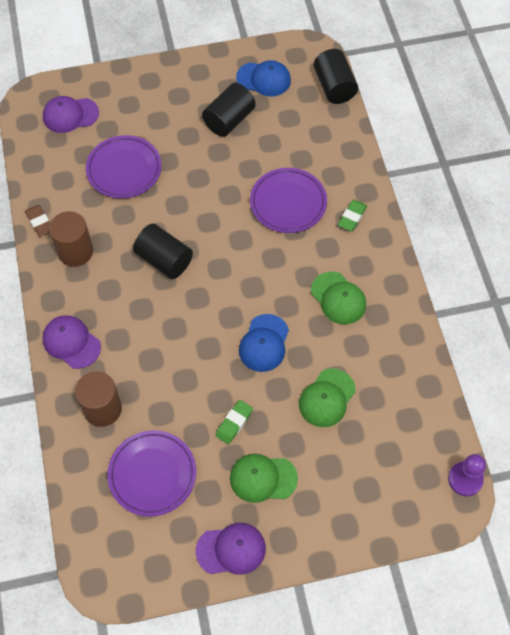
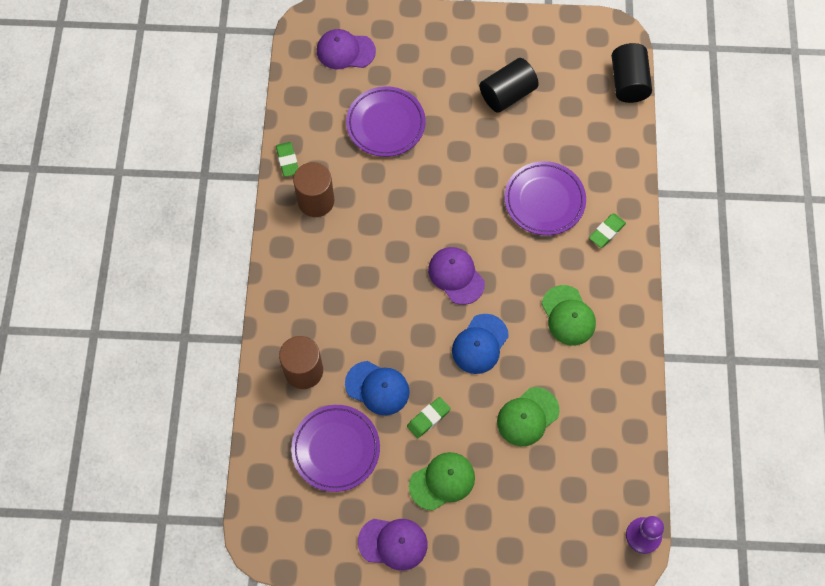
camera: 15 degrees right, 5 degrees up
brown eraser [25,205,50,236] -> green eraser [276,142,298,177]
purple cap [42,315,101,369] -> purple cap moved to [428,247,485,305]
black cylinder [133,224,193,279] -> none
green cap [230,454,298,503] -> green cap turned 135 degrees clockwise [409,452,475,511]
blue cap [236,60,291,96] -> blue cap moved to [345,361,410,415]

